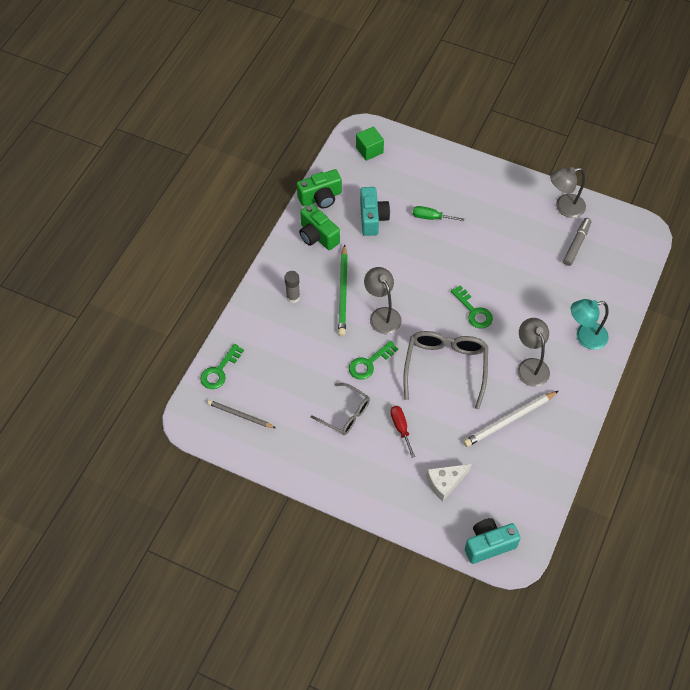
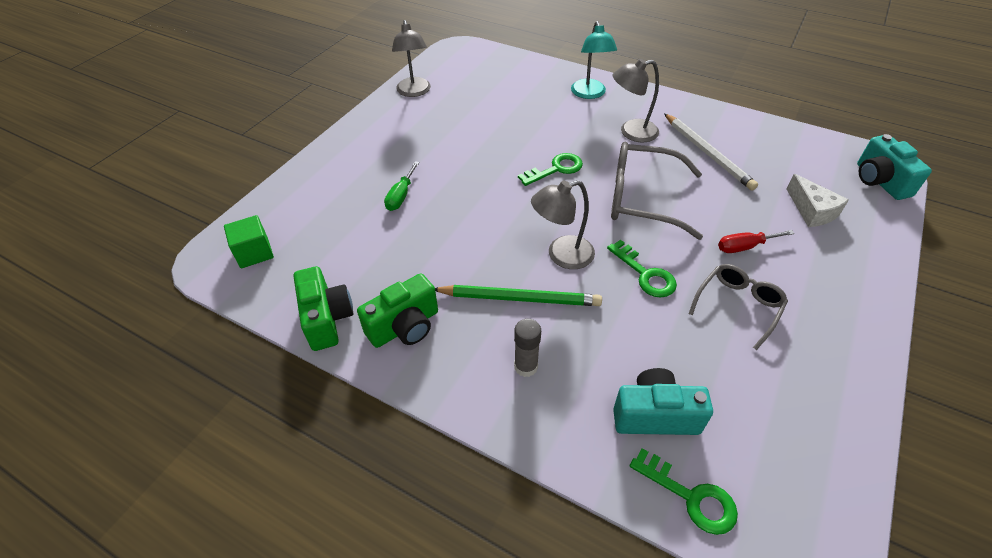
camera: 85 degrees left, 10 degrees down
grey pencil [208,400,275,428] -> none
turquoise camera [360,187,390,236] -> turquoise camera moved to [613,368,713,435]
grey marker [563,218,591,266] -> none

